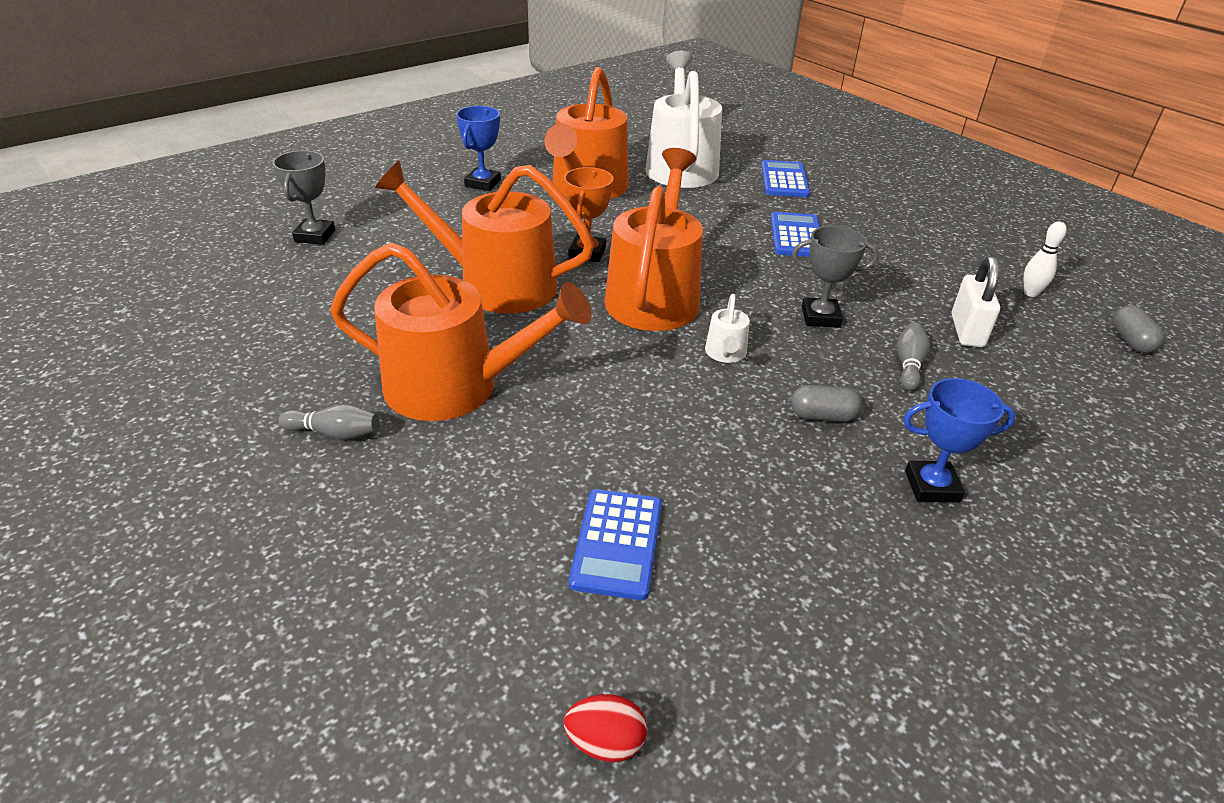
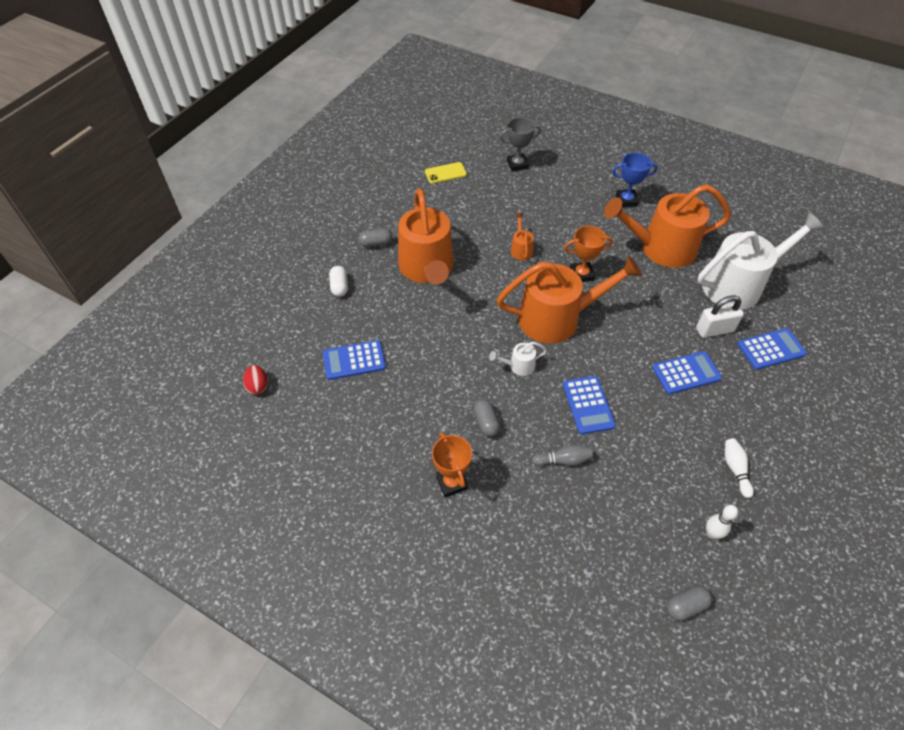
camera: 70 degrees right, 15 degrees up
grey bowling pin [278,404,379,440] -> grey capsule [359,228,392,248]
orange watering can [375,160,594,314] -> orange watering can [511,213,534,260], size x0.41
grey trophy [792,226,879,328] -> blue calculator [563,376,616,434]
blue trophy [903,378,1016,503] -> orange trophy [432,432,472,498]
white padlock [951,256,1000,347] -> white padlock moved to [696,295,744,338]
none -> white capsule [329,266,348,297]
none -> yellow phone [425,162,467,184]
none -> white bowling pin [725,438,754,498]

